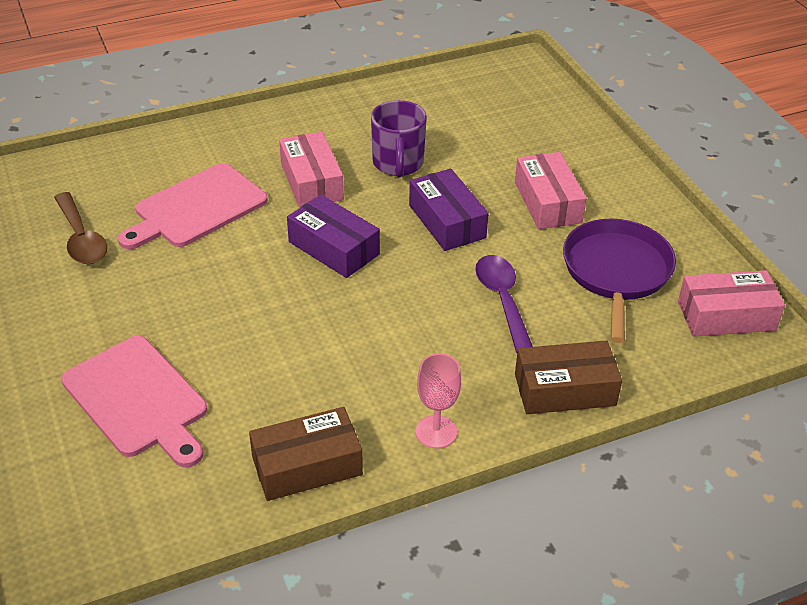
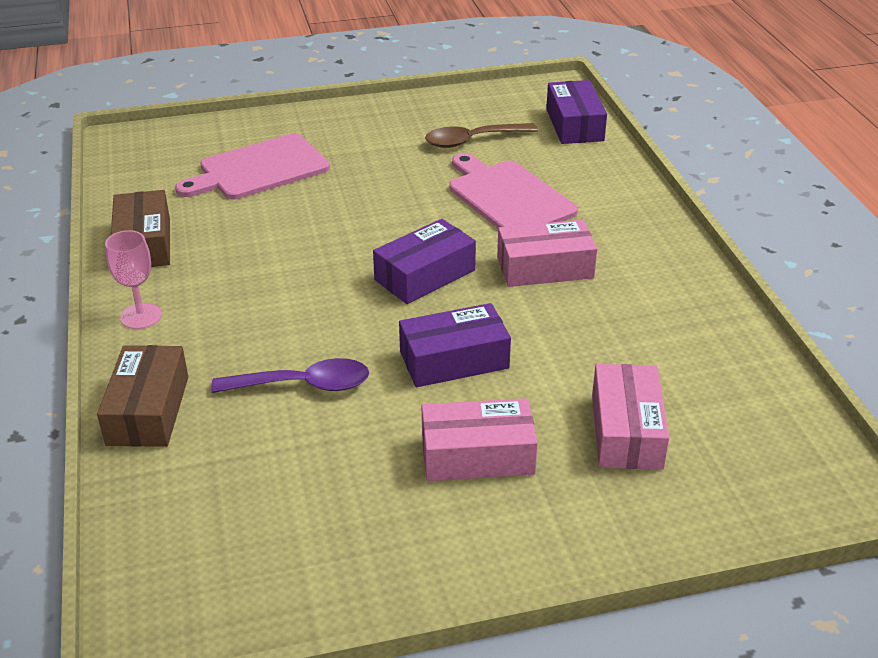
camera: 100 degrees right, 5 degrees down
purple mug [371,100,427,177] -> none
purple pan [563,219,676,343] -> none
pink box [678,270,785,336] -> pink box moved to [592,364,669,470]
none -> purple box [546,80,607,144]

